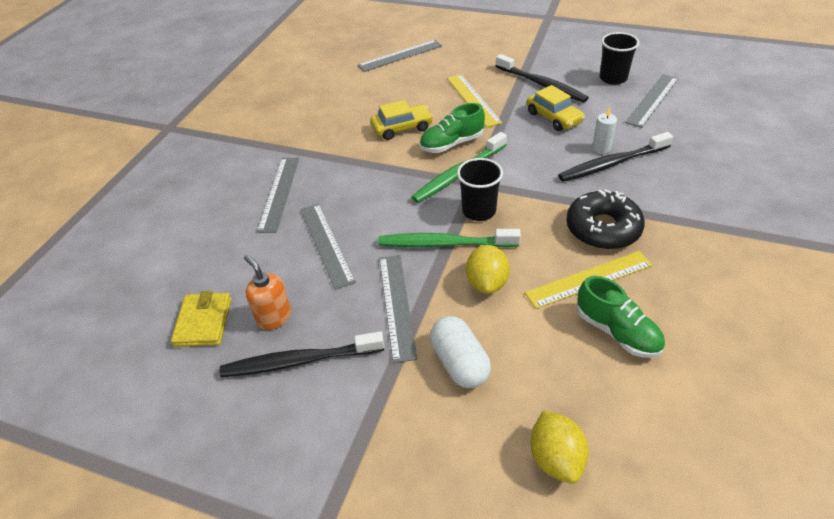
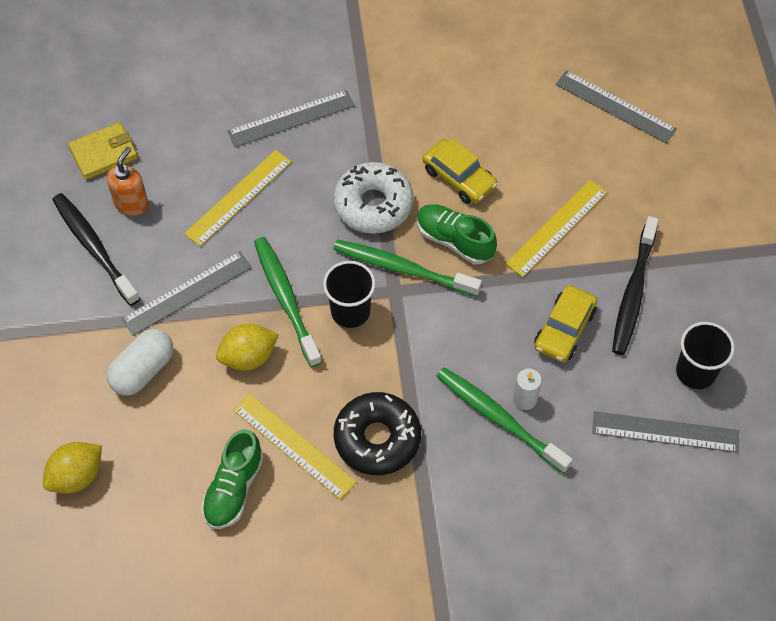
camera: 60 degrees right, 15 degrees up
grey ruler [300,204,356,290] -> yellow ruler [184,150,292,247]
black toothbrush [558,132,673,182] -> green toothbrush [437,367,573,474]
none -> white donut [333,162,414,234]

